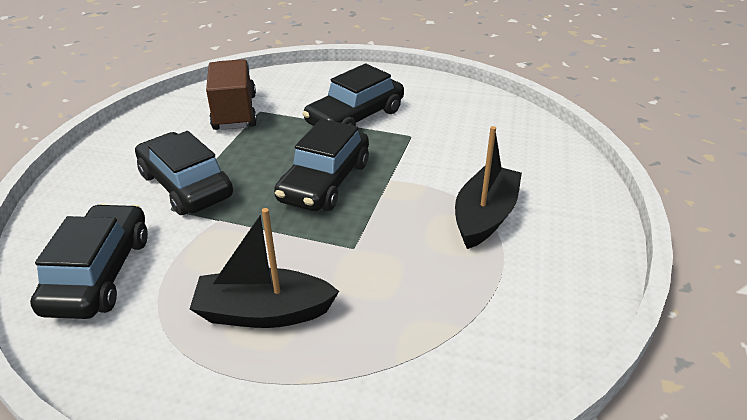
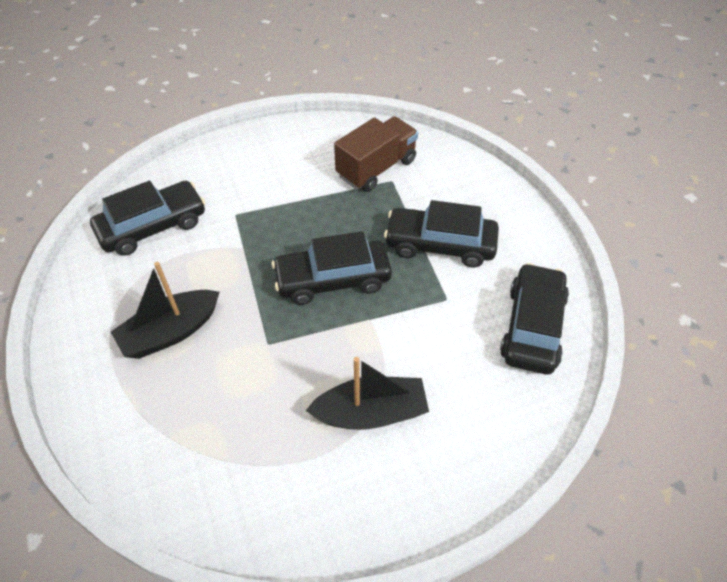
camera: 55 degrees right, 15 degrees up
black car [135,131,233,215] -> black car moved to [500,263,569,375]
black boat [190,208,339,328] -> black boat turned 90 degrees counterclockwise [111,262,220,359]

